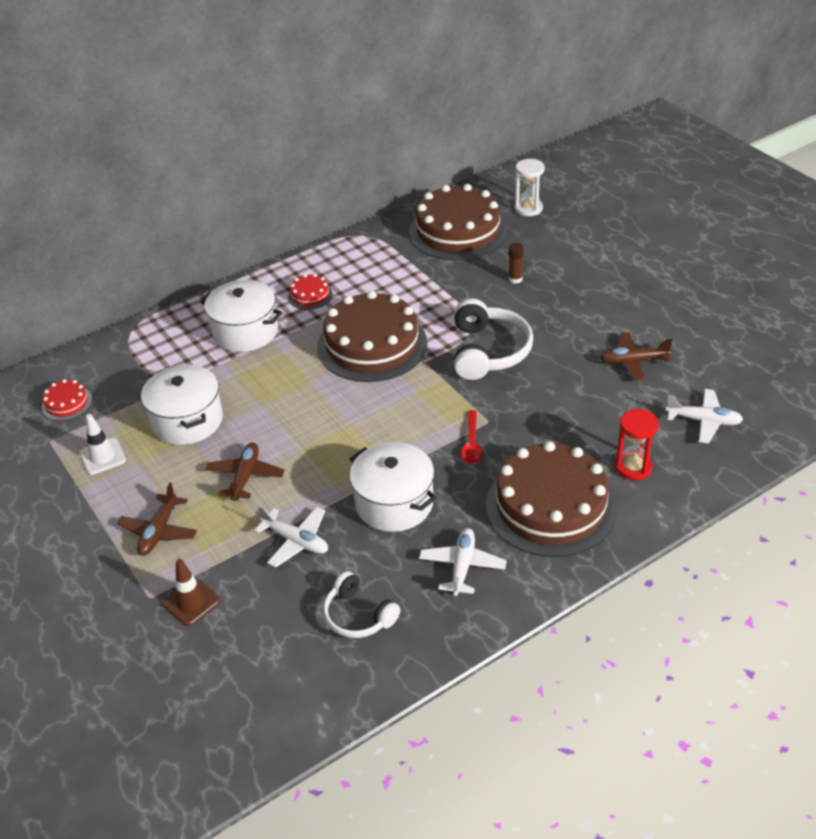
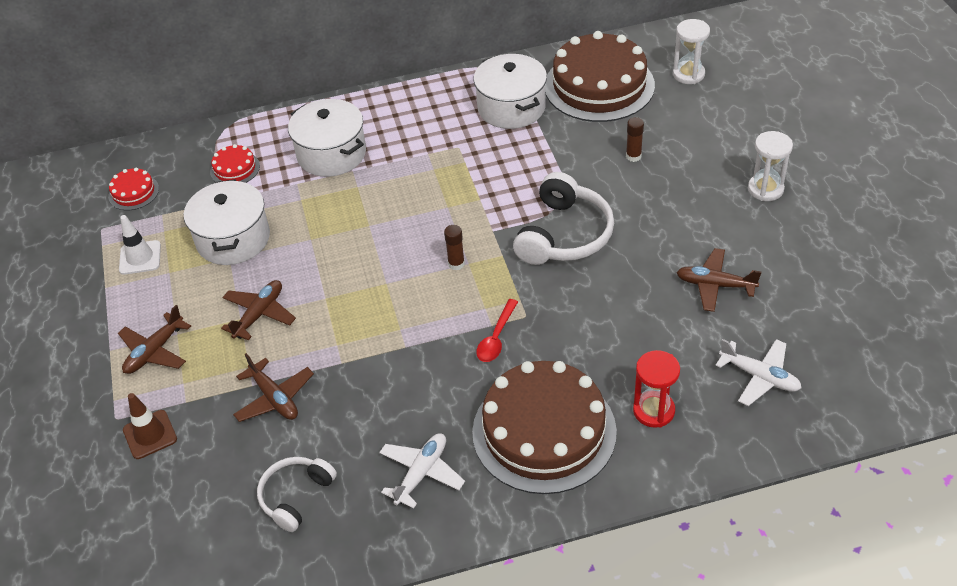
camera: 20 degrees right, 5 degrees up
white plane [254,506,328,568] -> brown plane [233,353,314,422]
red cake [288,274,333,310] -> red cake moved to [210,144,260,183]
brown cake [317,291,427,382] -> none
white headphones [323,571,400,638] -> white headphones turned 60 degrees clockwise [257,457,337,532]
white pot [350,442,437,532] -> white pot moved to [474,54,547,129]
none -> brown glue stick [444,225,465,270]
none -> white hourglass [748,131,793,201]

